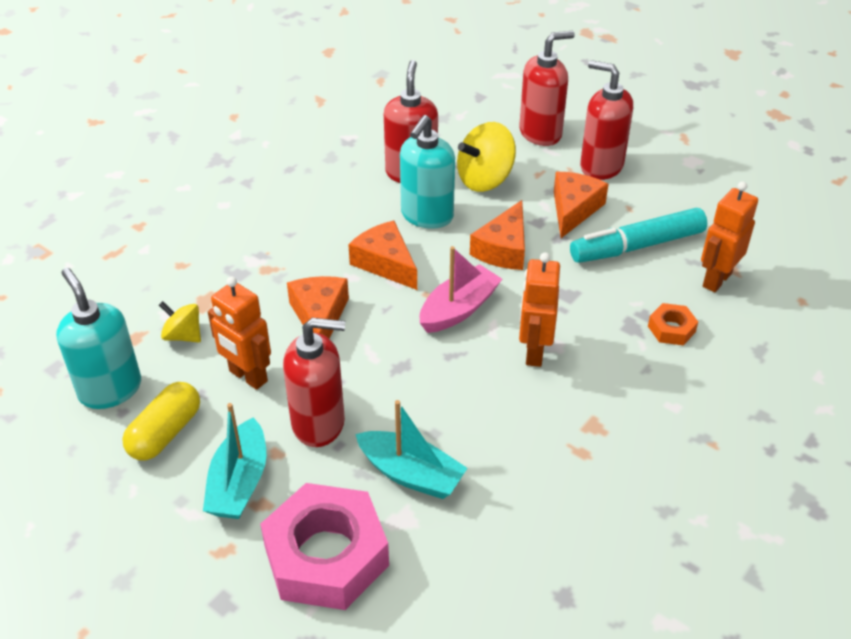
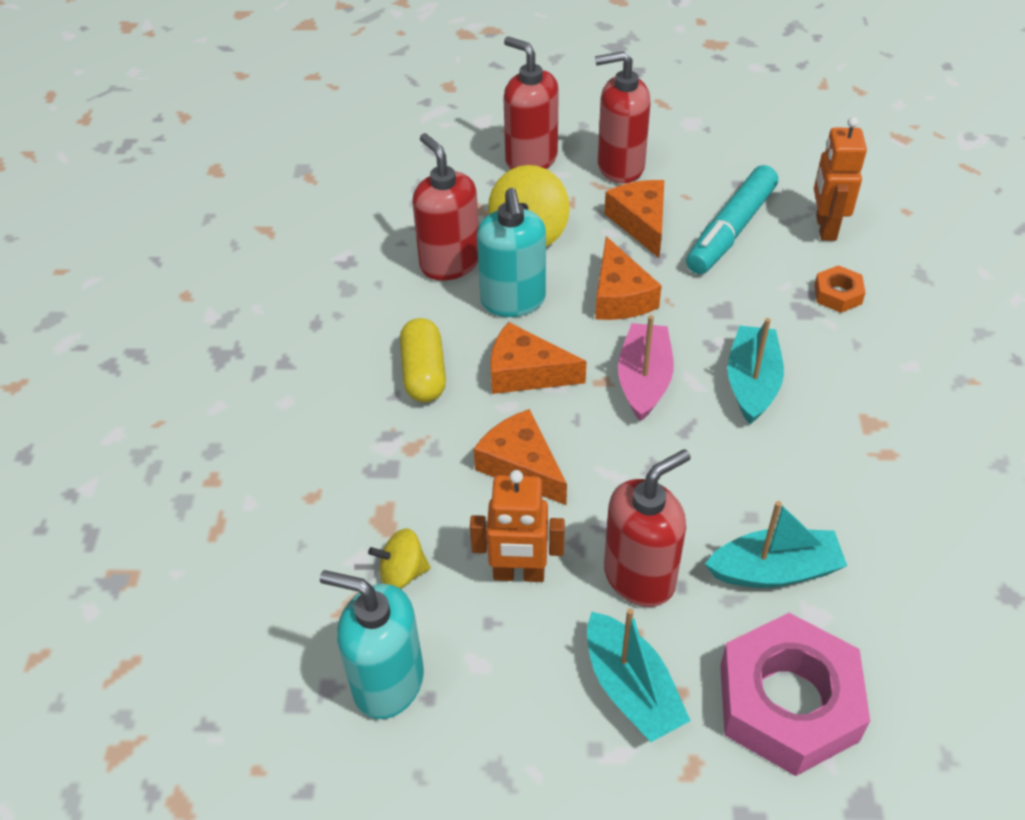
camera: 35 degrees left, 5 degrees up
yellow capsule [122,382,200,460] -> yellow capsule moved to [400,318,446,402]
red soap dispenser [519,31,575,146] -> red soap dispenser turned 75 degrees counterclockwise [503,36,559,170]
orange robot [519,252,560,367] -> turquoise boat [727,318,784,424]

